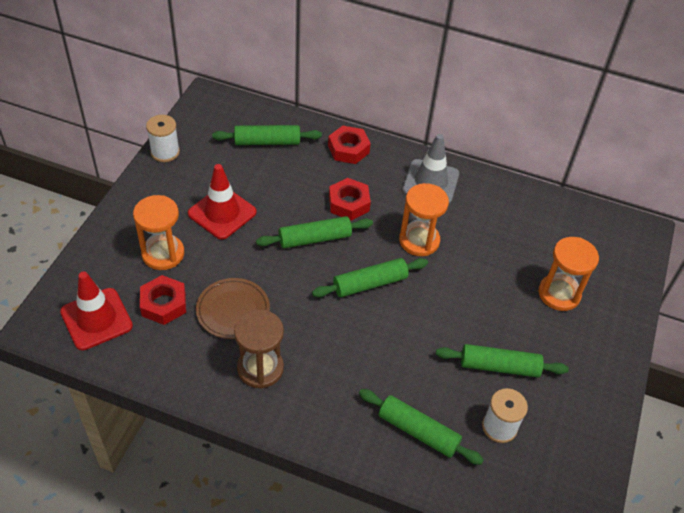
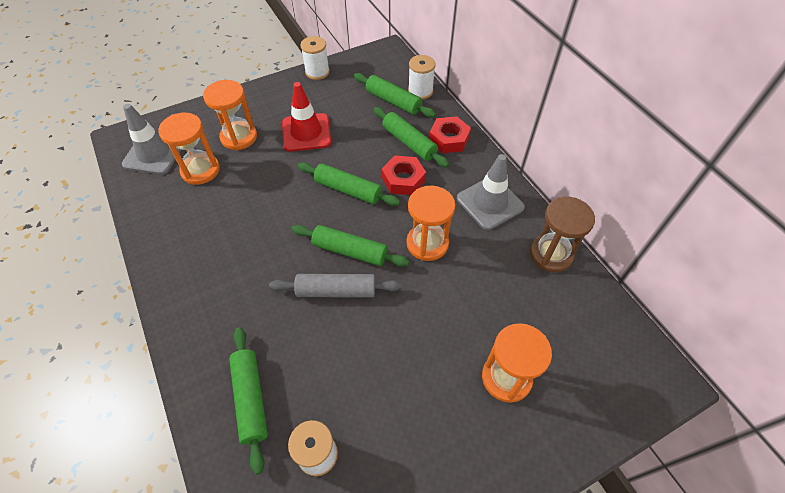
camera: 45 degrees right, 5 degrees up
red traffic cone [60,271,133,350] -> grey traffic cone [122,104,181,175]
red nut [140,275,186,325] -> orange hourglass [158,113,220,185]
brown plate [196,278,270,339] -> none
brown hourglass [234,309,284,389] -> brown hourglass moved to [530,197,595,272]
green rolling pin [436,344,569,377] -> green rolling pin moved to [373,107,449,168]
none -> grey rolling pin [269,274,401,298]
none -> white spool [408,55,436,100]

